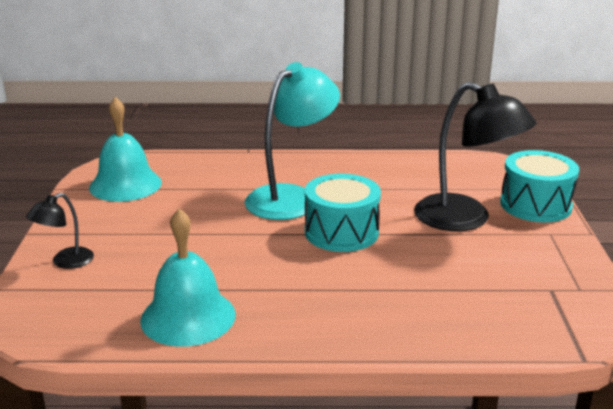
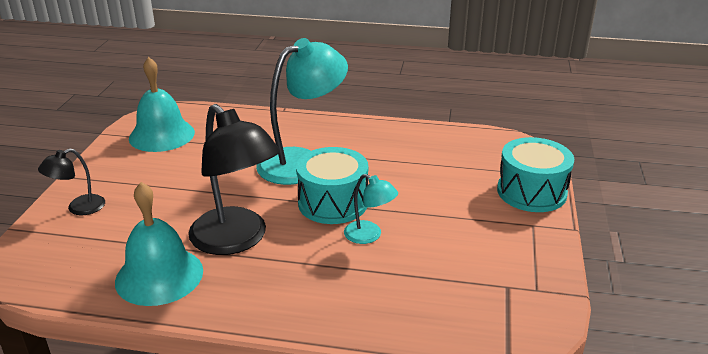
camera: 10 degrees right, 5 degrees up
black lamp [414,82,537,231] -> black lamp moved to [188,104,280,255]
none -> turquoise lamp [344,174,398,244]

